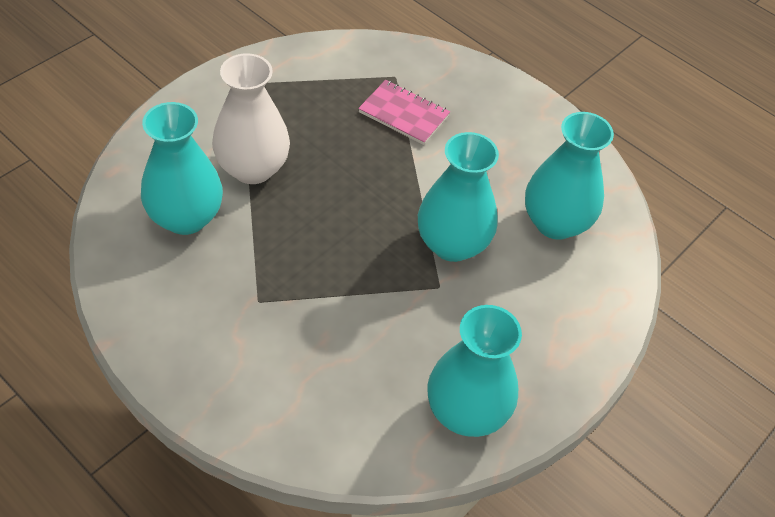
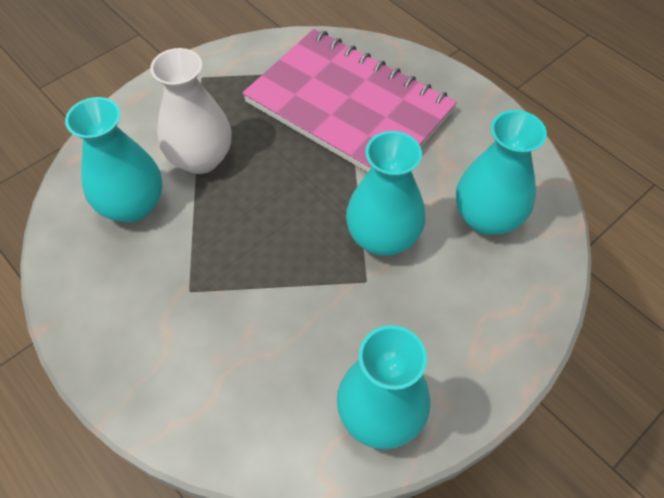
camera: 10 degrees right, 5 degrees up
pink notebook [358,80,450,145] -> pink notebook [242,29,457,172], size x2.43

